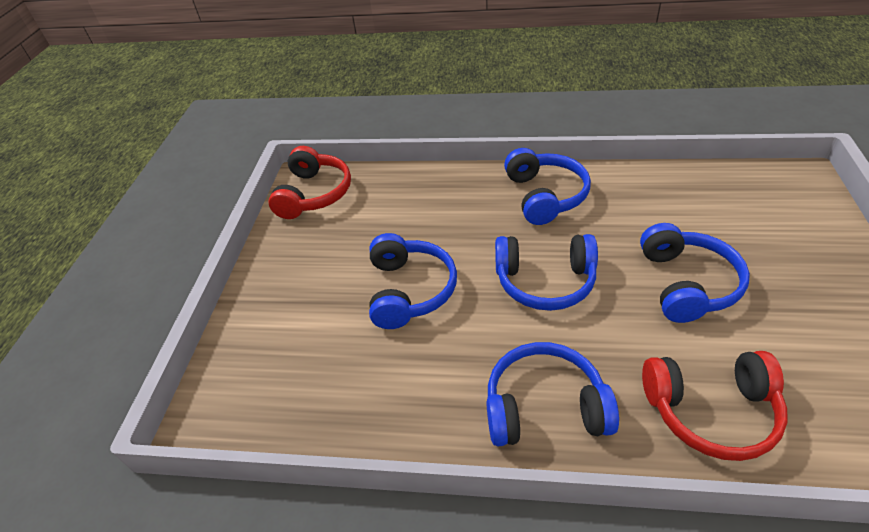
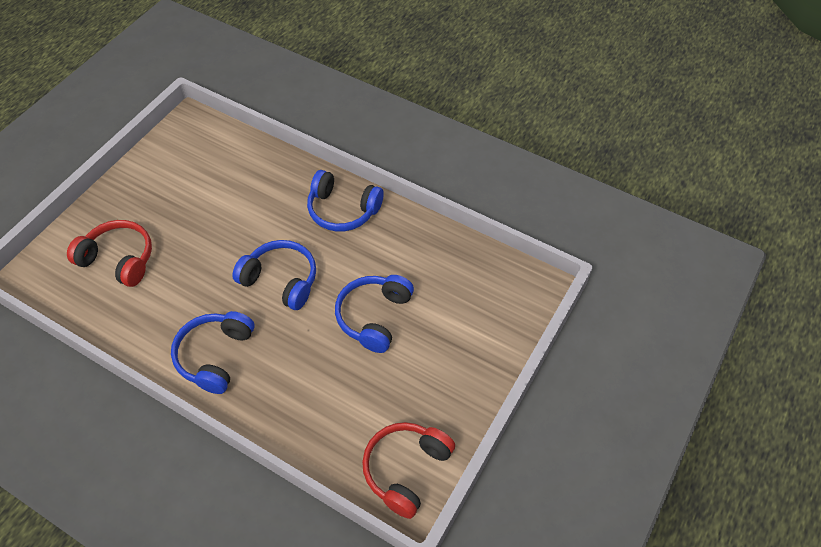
camera: 160 degrees left, 10 degrees up
blue headphones [640,223,750,323] -> none
red headphones [642,351,788,461] -> red headphones moved to [67,220,152,287]

